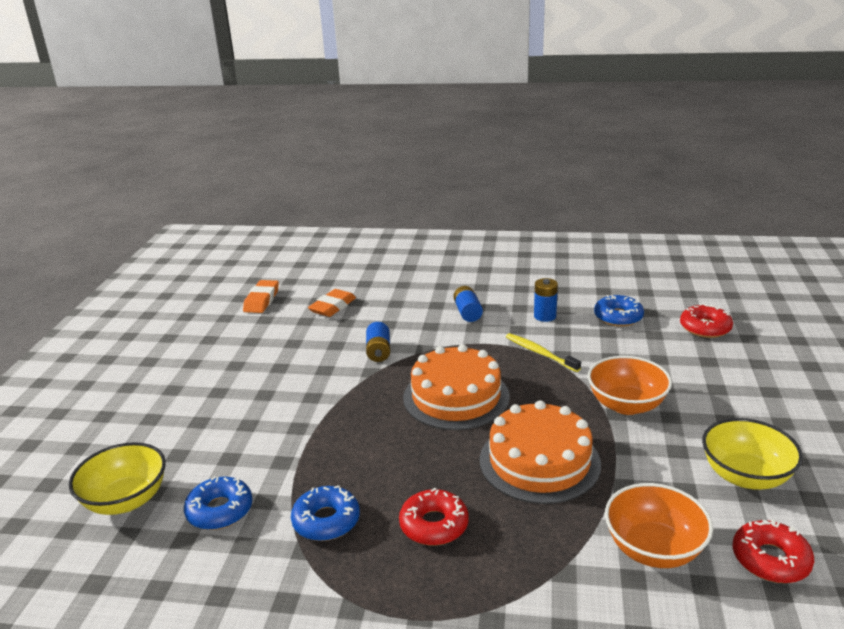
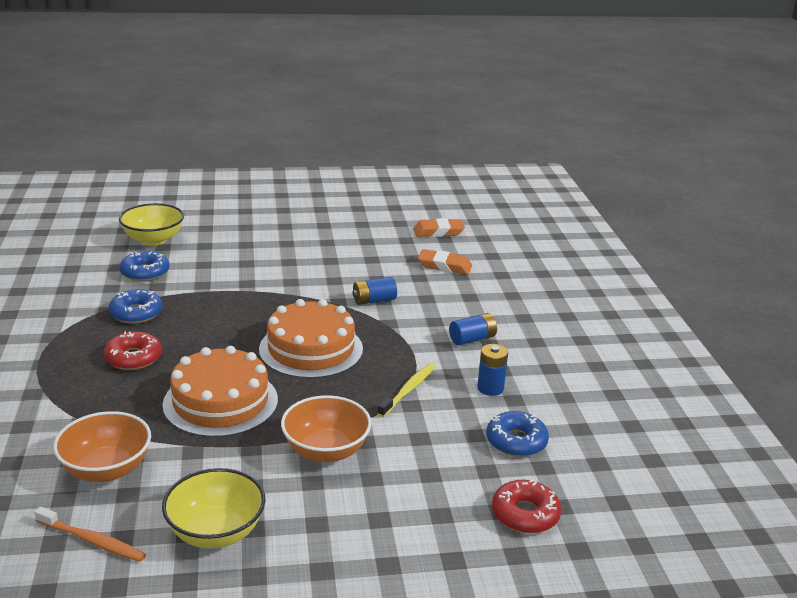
camera: 70 degrees right, 0 degrees up
red donut [732,519,814,583] -> orange toothbrush [34,507,146,562]

